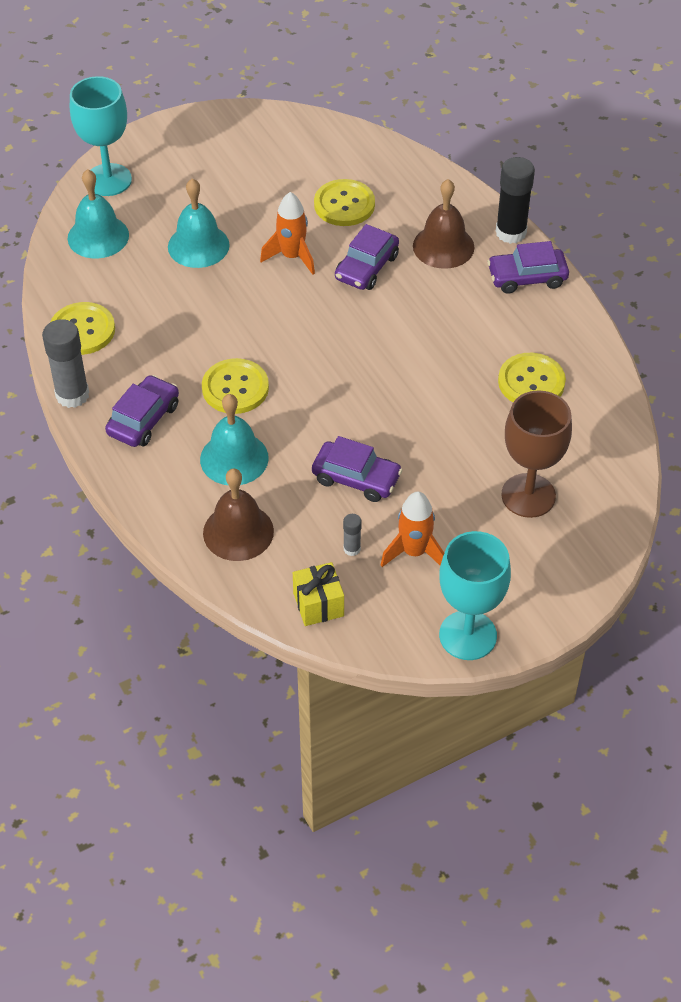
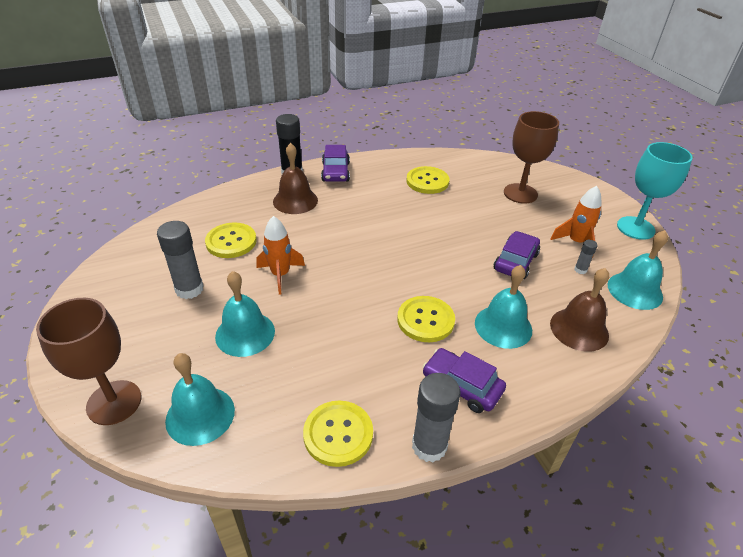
camera: 85 degrees left, 10 degrees down
turquoise goblet [70,76,132,196] -> brown goblet [36,298,141,425]
yellow gift [293,562,344,626] -> turquoise bell [608,230,668,310]
purple car [335,224,399,290] -> none
none -> grey glue stick [157,221,204,299]

